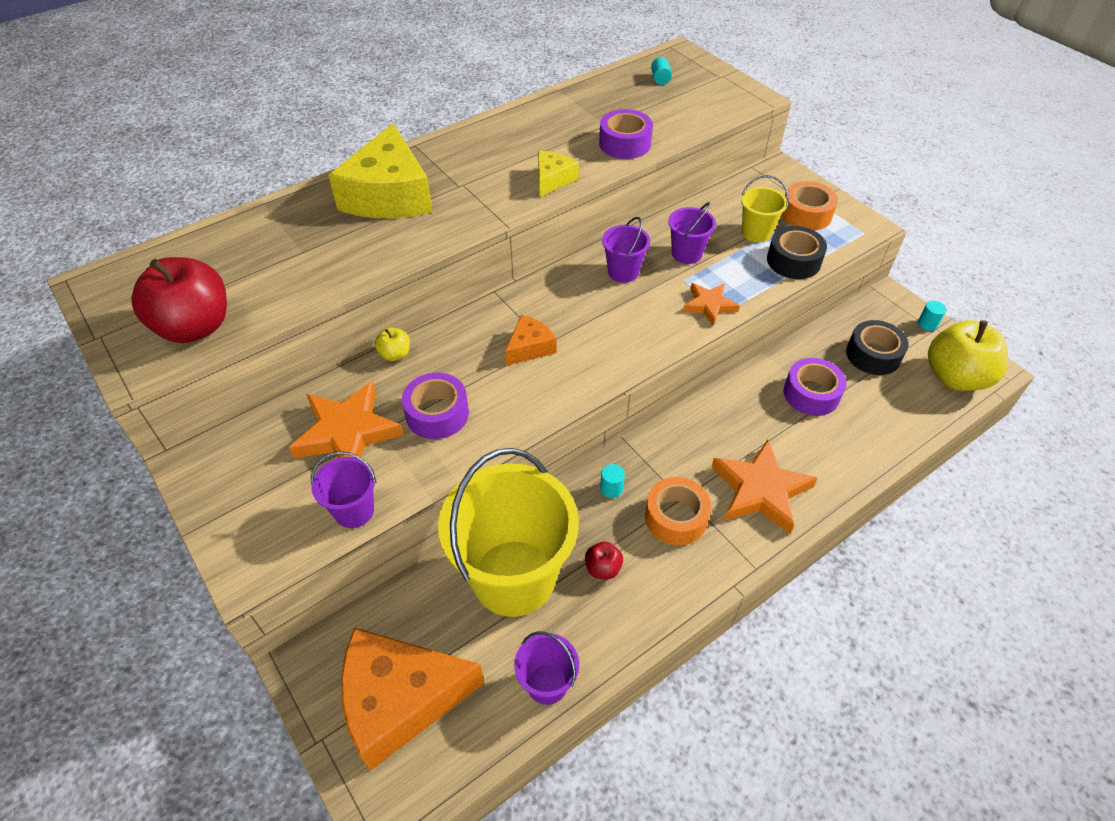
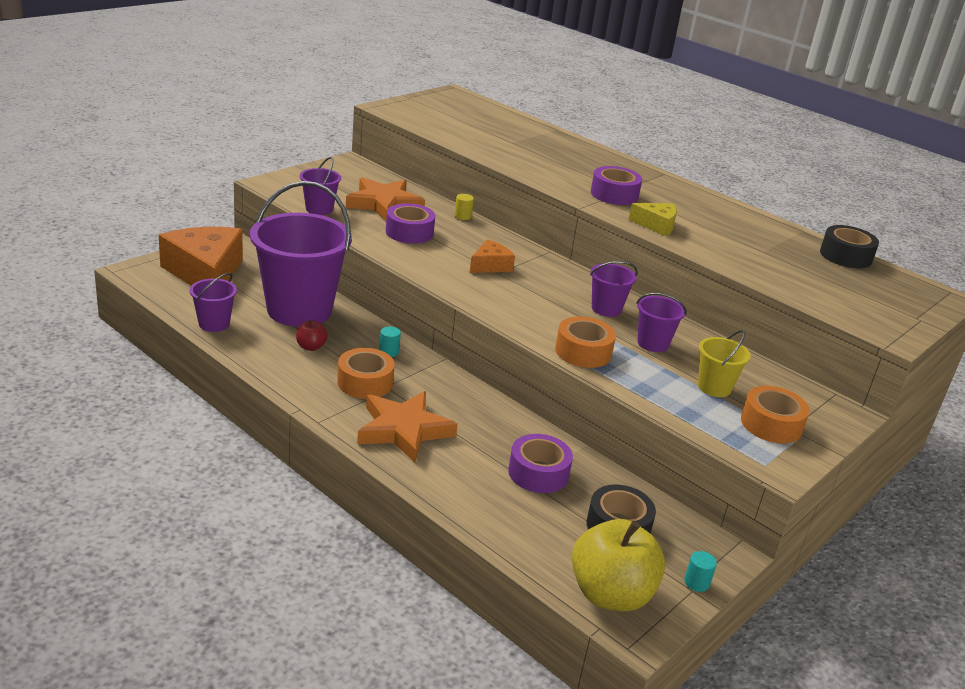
camera: 75 degrees right, 20 degrees down
red apple [131,257,227,343] -> none
yellow cheese [328,123,433,219] -> none
yellow apple [375,327,410,361] -> yellow cylinder [454,194,474,220]
yellow bucket [438,448,579,617] -> purple bucket [250,181,352,327]
orange cheese [505,314,556,366] -> orange cheese turned 75 degrees counterclockwise [470,239,515,273]
purple tape [599,109,653,159] -> purple tape moved to [591,166,642,205]
turquoise cylinder [651,57,672,85] -> none
orange star [683,283,740,326] -> orange tape [555,316,616,368]
black tape [767,226,827,279] -> black tape moved to [820,225,879,268]

